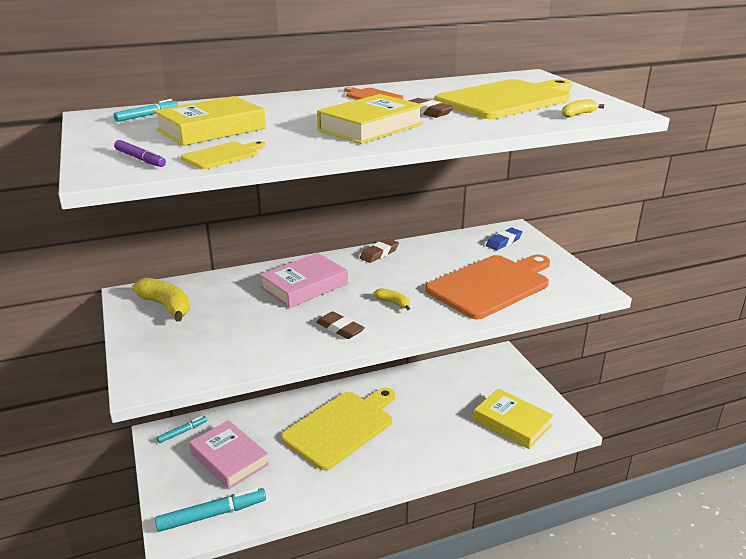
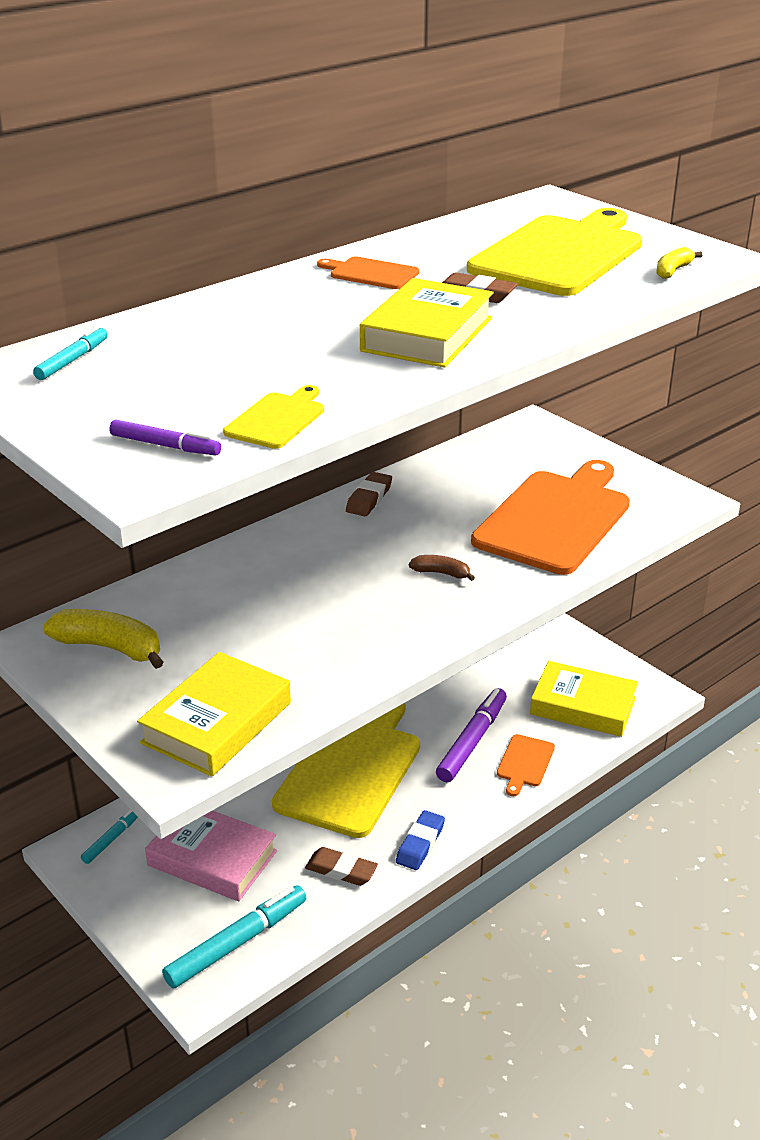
camera: 20 degrees left, 5 degrees up
yellow book [154,96,266,146] -> yellow book moved to [137,652,291,777]
pink book [260,253,348,308] -> none
brown eraser [316,311,365,339] -> brown eraser moved to [305,847,378,886]
yellow banana [373,288,410,311] -> brown banana [409,555,475,581]
blue eraser [486,228,522,250] -> blue eraser moved to [396,810,445,870]
none -> purple marker [436,688,507,782]
none -> orange cutting board [497,734,555,796]

